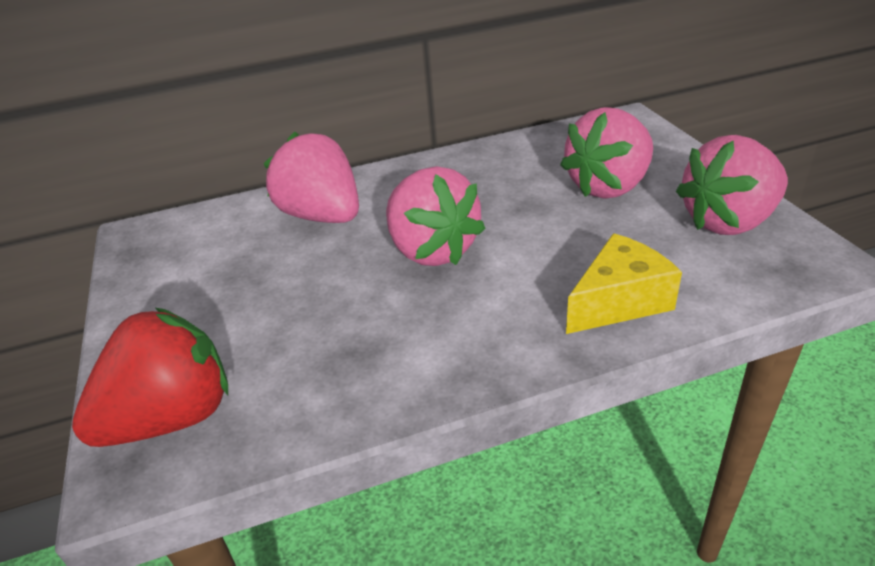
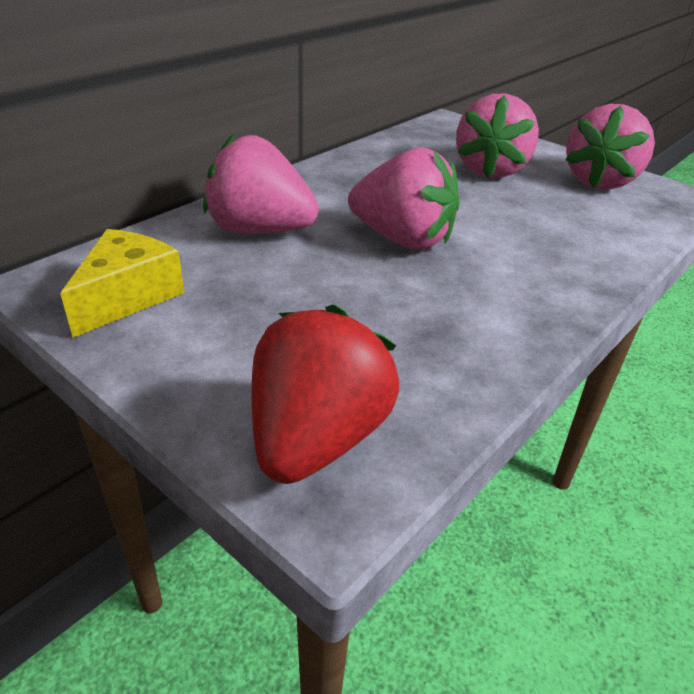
camera: 35 degrees left, 0 degrees up
yellow cheese [566,233,682,334] -> yellow cheese moved to [60,229,184,338]

